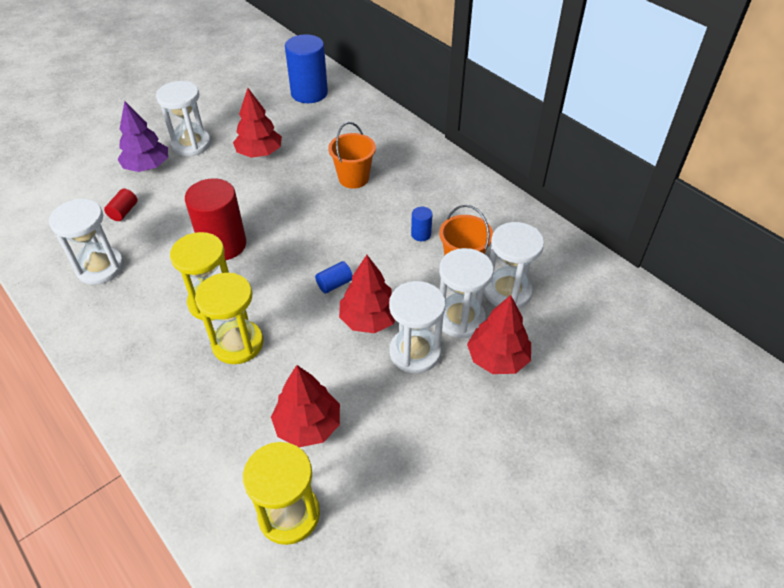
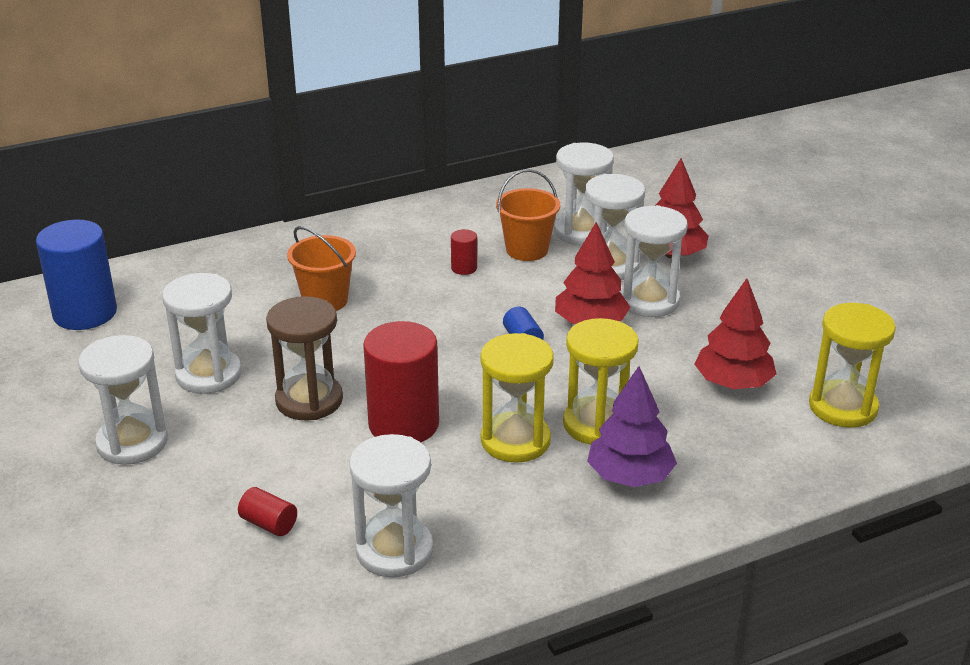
camera: 75 degrees left, 15 degrees down
purple tree [117,101,168,172] -> purple tree moved to [587,366,677,487]
red tree [233,88,282,158] -> white hourglass [162,273,242,394]
blue cylinder [411,207,433,241] -> red cylinder [451,229,477,275]
none -> brown hourglass [266,296,343,421]

